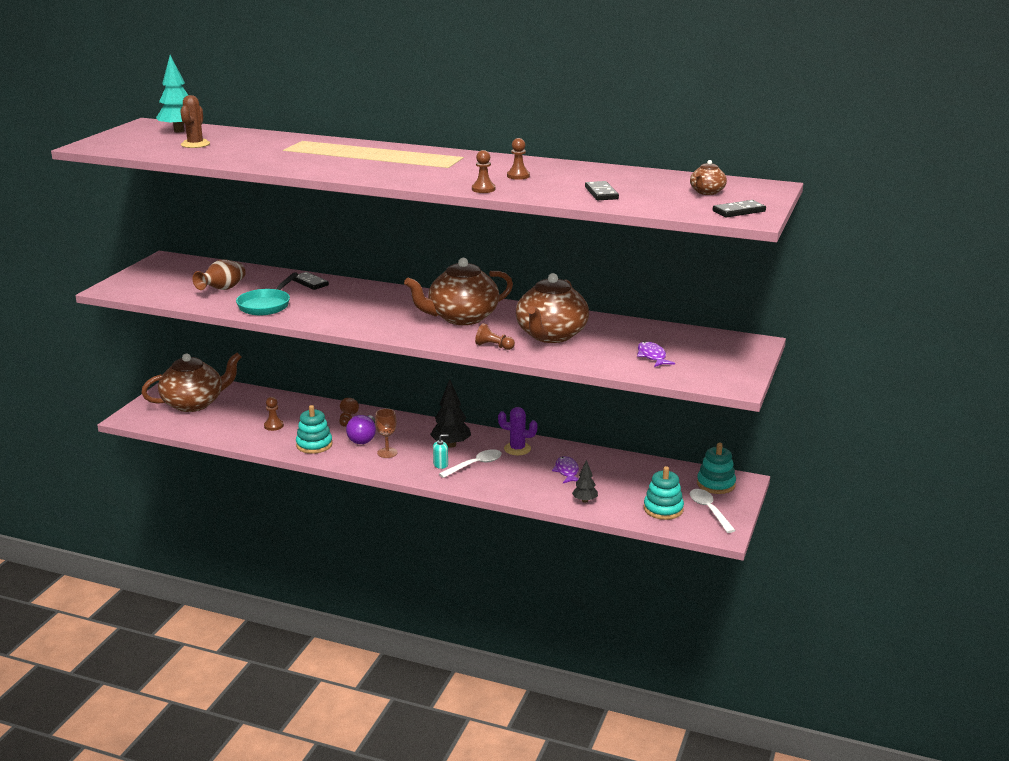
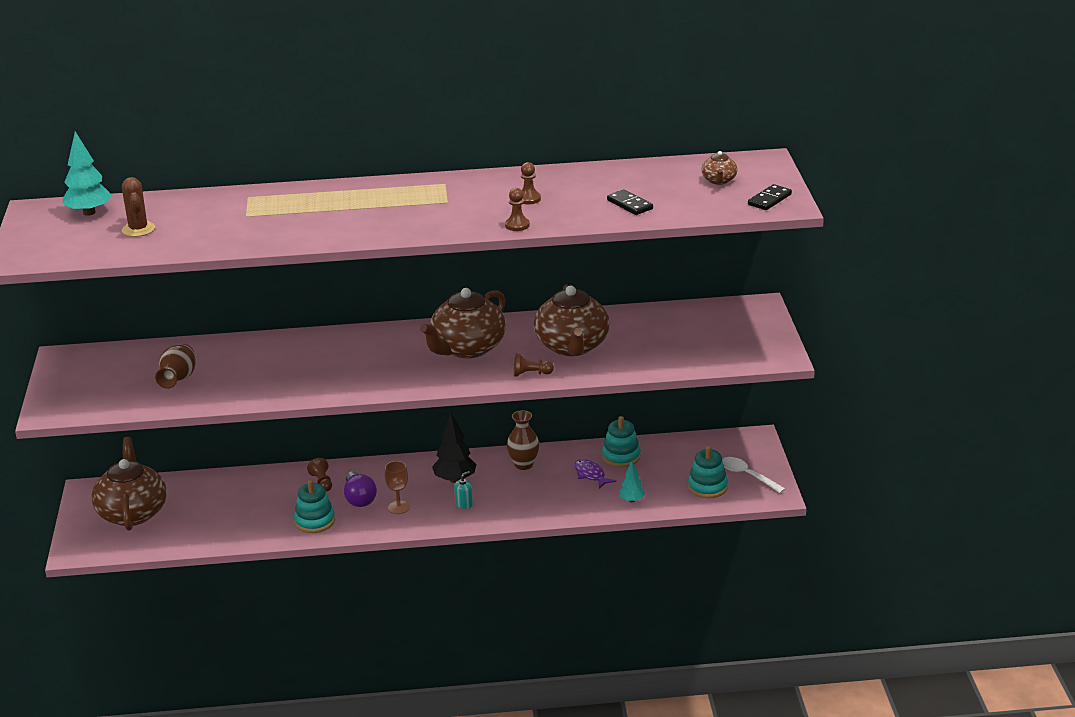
camera: 25 degrees left, 5 degrees up
brown teapot [141,352,241,412] -> brown teapot turned 45 degrees counterclockwise [92,437,167,531]
turquoise pan [236,272,299,316] -> none
brown pawn [264,397,284,431] -> none
black domino [293,272,329,290] -> none
white spoon [439,449,502,478] -> none
purple cactus [498,407,538,455] -> brown vase [507,410,539,470]
black tree [572,460,598,503] -> turquoise tree [619,461,645,502]
purple fish [637,341,675,367] -> none
turquoise stacking toy [697,443,736,494] -> turquoise stacking toy moved to [602,416,641,467]

